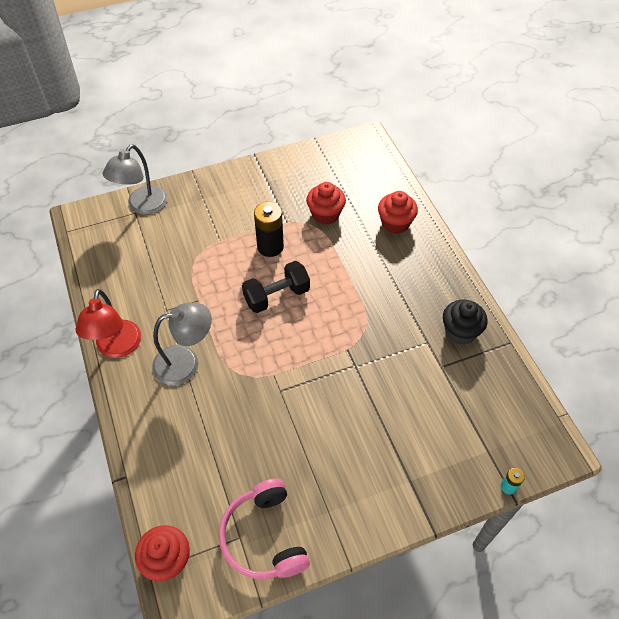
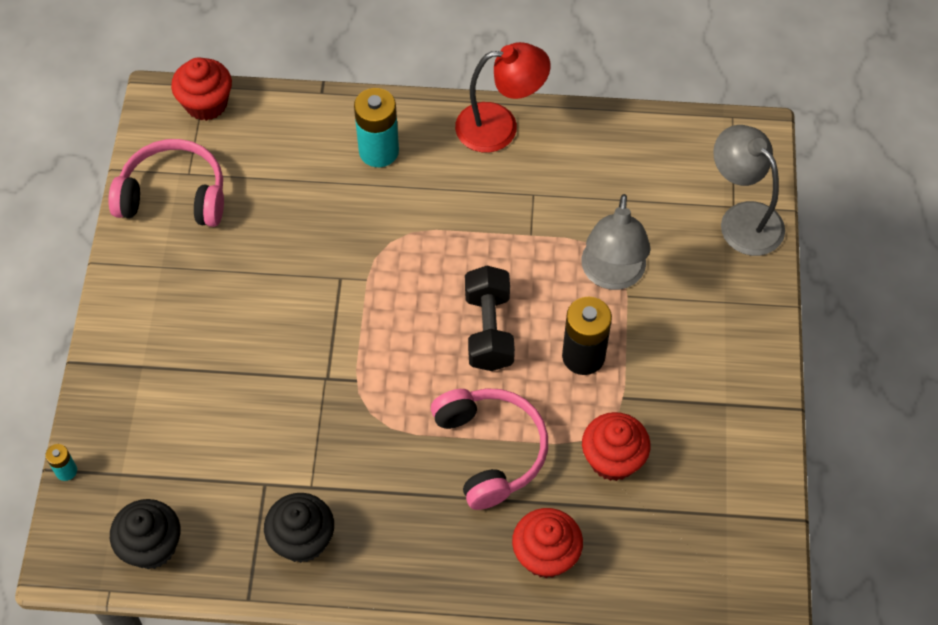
camera: 115 degrees right, 5 degrees up
red lamp [76,289,141,358] -> red lamp turned 150 degrees clockwise [455,42,551,153]
grey lamp [152,303,212,385] -> grey lamp moved to [581,194,651,290]
none -> black cupcake [110,499,180,569]
none -> turquoise battery [354,88,399,167]
none -> pink headphones [431,388,548,510]

